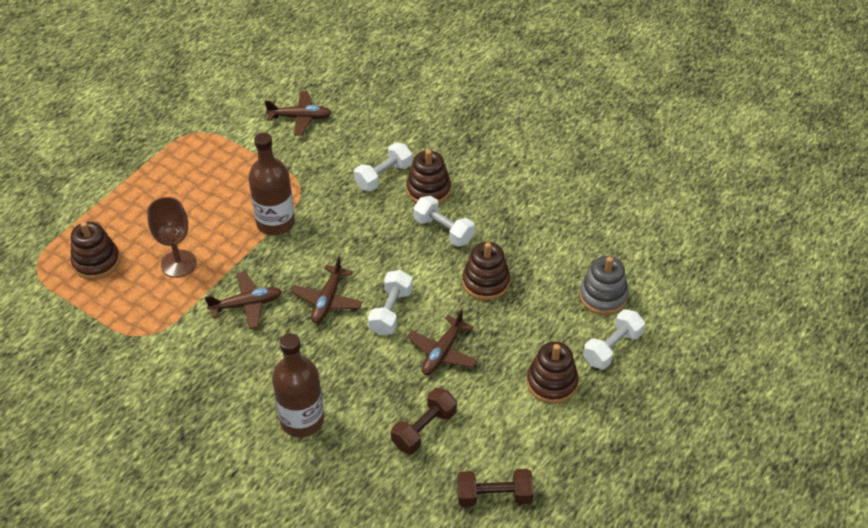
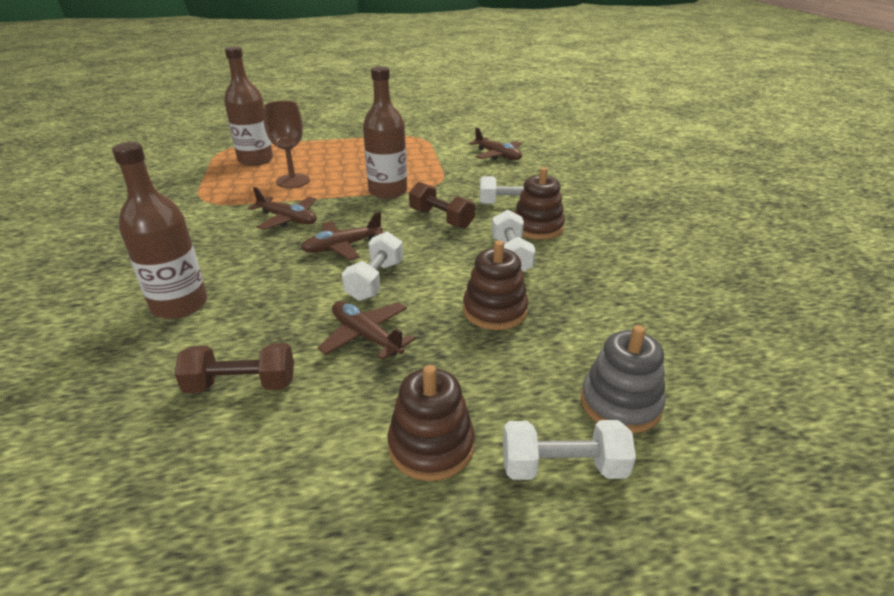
camera: 45 degrees right, 15 degrees down
brown stacking toy [70,222,120,280] -> brown bottle [224,47,273,166]
white dumbbell [368,270,413,335] -> white dumbbell turned 45 degrees counterclockwise [342,232,403,301]
brown plane [407,309,478,375] -> brown plane turned 60 degrees clockwise [317,301,415,360]
brown dumbbell [457,469,534,507] -> brown dumbbell moved to [409,182,475,229]

